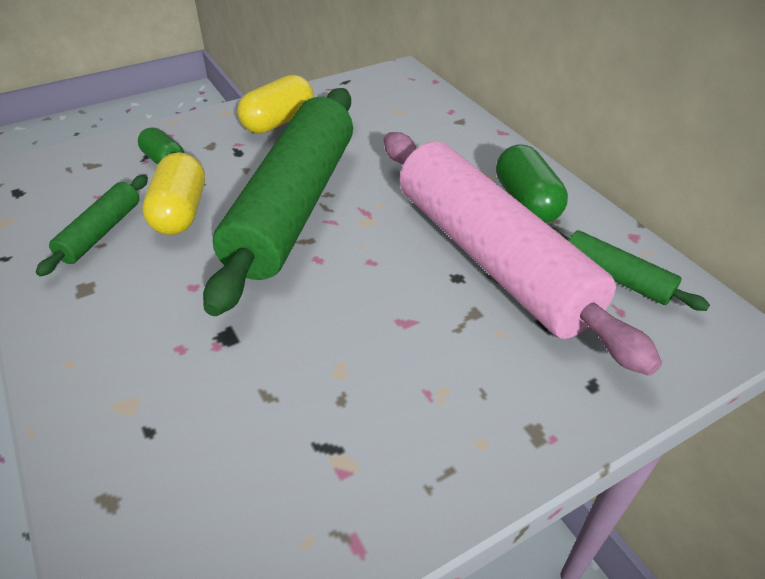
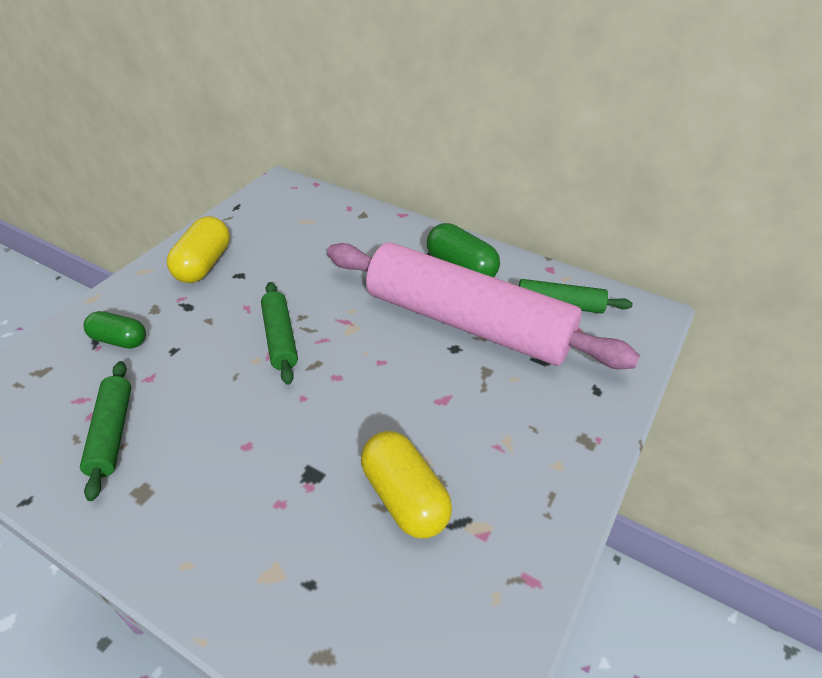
camera: 30 degrees left, 0 degrees up
yellow capsule [142,152,205,235] -> yellow capsule moved to [361,431,452,539]
green rolling pin [203,88,353,316] -> green rolling pin [261,282,298,385], size x0.43

